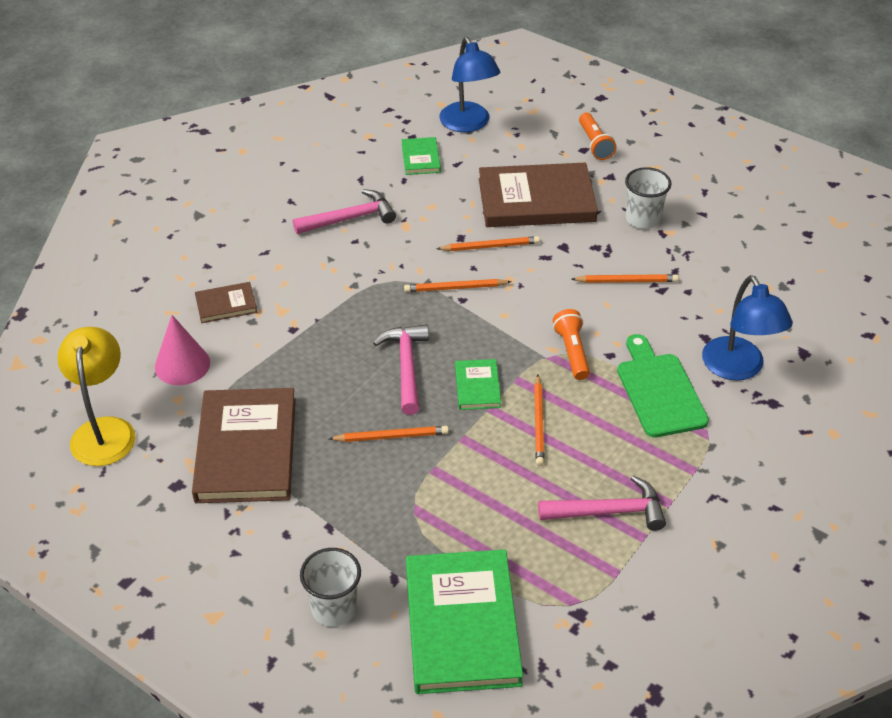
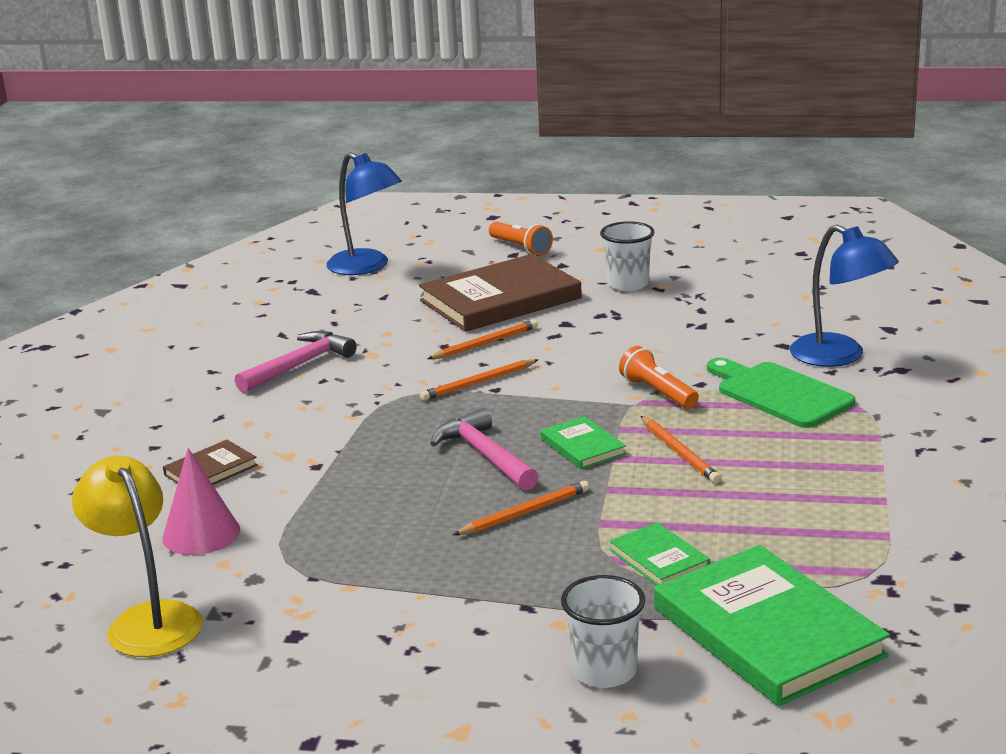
camera: 25 degrees left, 20 degrees down
brown book [192,388,296,503] -> none
green book [402,137,441,175] -> green book moved to [610,522,710,585]
pink hammer [538,476,666,531] -> none
orange pencil [571,274,679,283] -> none

